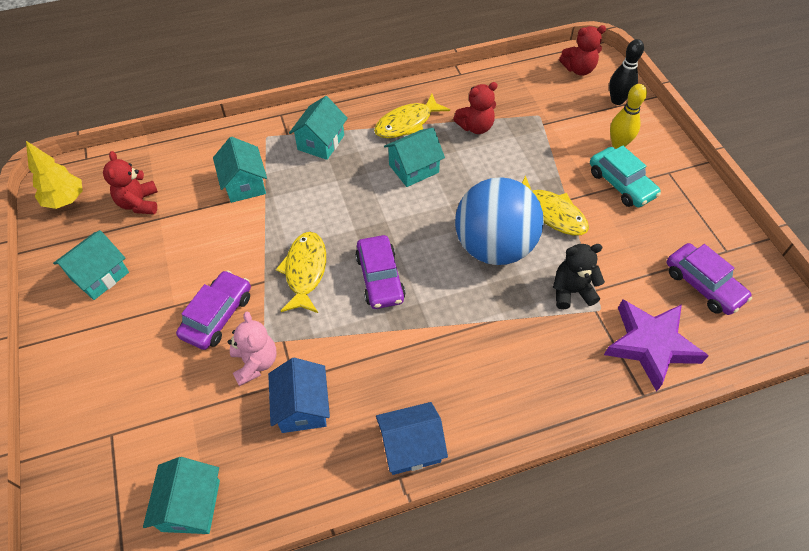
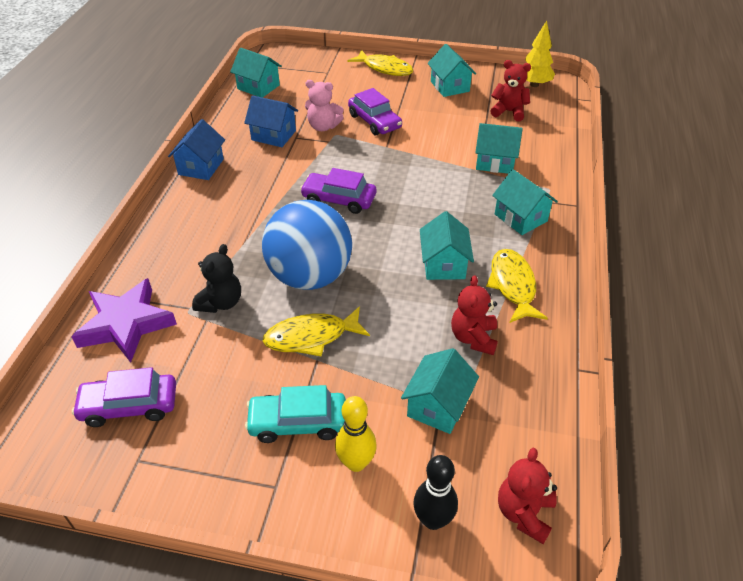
camera: 120 degrees right, 10 degrees down
yellow fish [276,232,326,313] -> yellow fish moved to [348,50,414,76]
none -> turquoise house [401,348,479,434]

